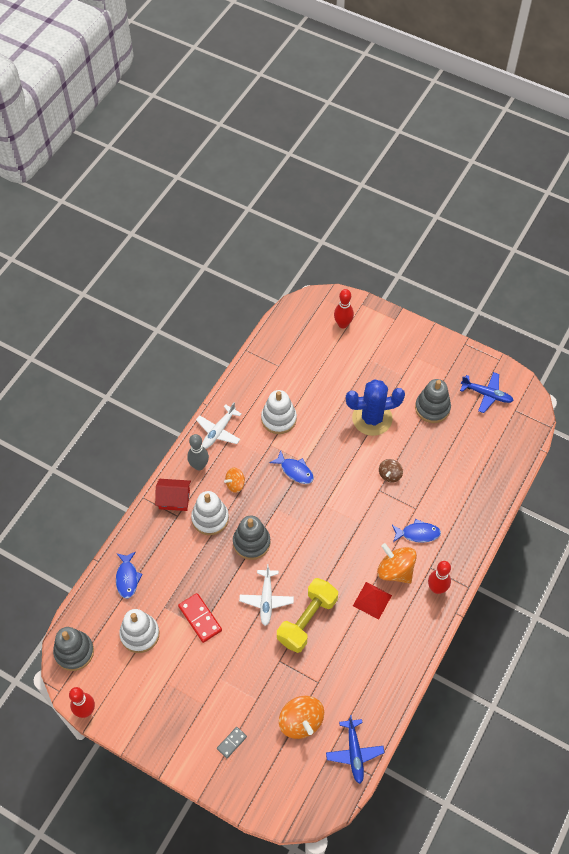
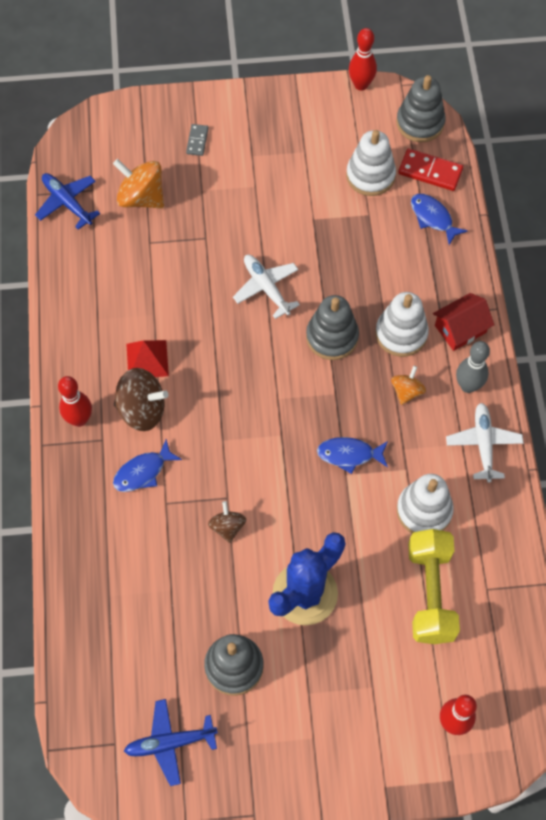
camera: 145 degrees right, 5 degrees up
red domino [178,593,222,643] -> red domino moved to [398,149,463,191]
yellow dumbbell [277,578,338,653] -> yellow dumbbell moved to [408,529,460,644]
orange spinning top [377,543,417,584] -> brown spinning top [114,368,168,431]

